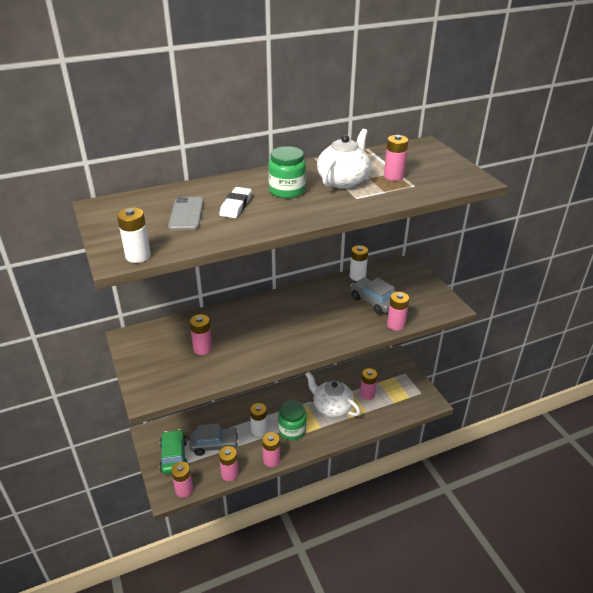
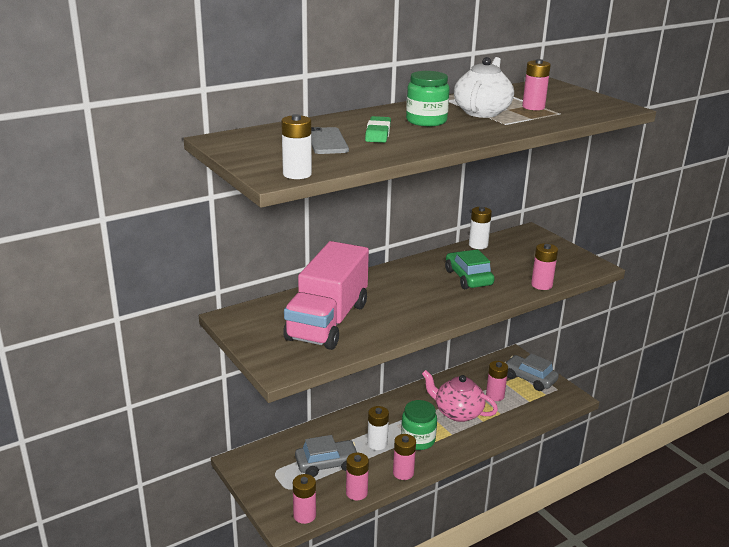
camera: 10 degrees left, 10 degrees down
green car [159,429,187,474] -> green car moved to [445,249,495,289]
pink battery [190,314,212,355] -> pink truck [283,241,369,350]
white eraser [219,187,252,218] -> green eraser [365,116,391,143]
white teapot [305,372,360,418] -> pink teapot [422,370,498,422]
grey car [351,278,395,315] -> grey car moved to [505,353,559,391]

